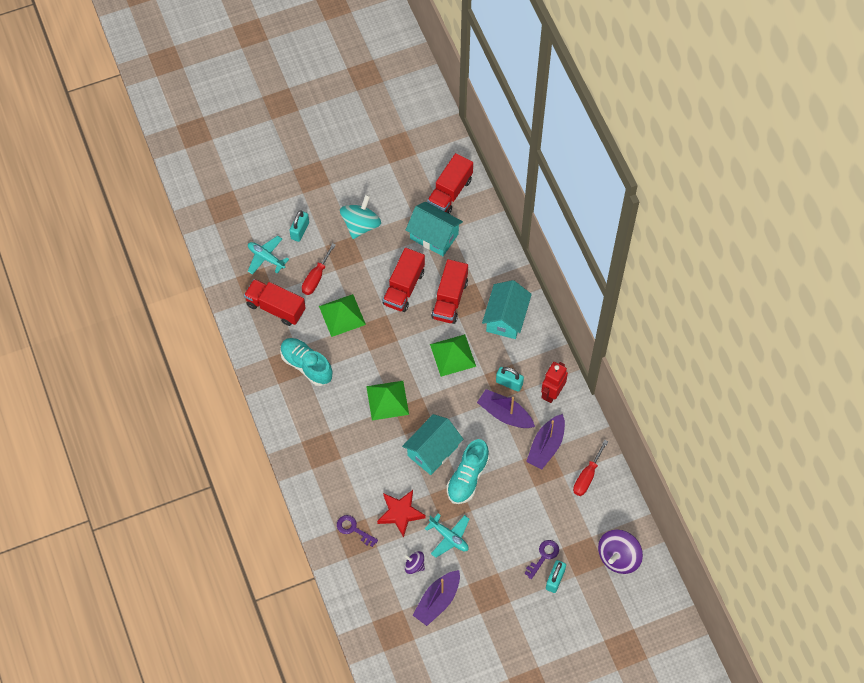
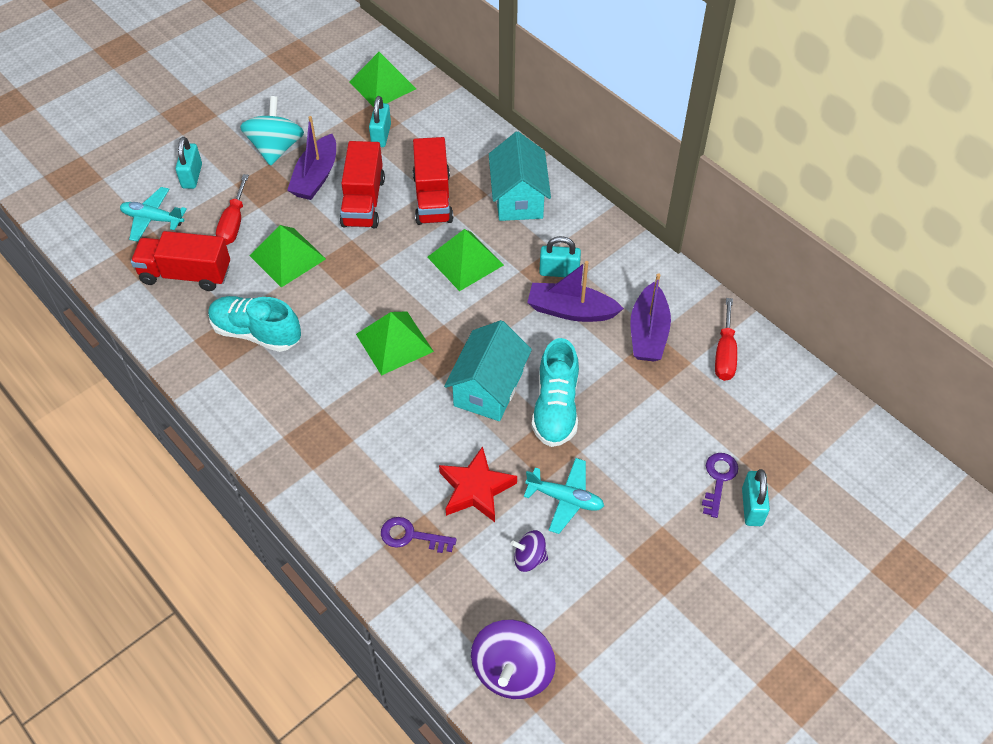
camera: 20 degrees left, 10 degrees down
turquoise house [406,202,463,256] -> turquoise padlock [369,96,391,147]
purple boat [413,570,460,626] -> purple boat moved to [287,116,336,200]
red truck [427,153,473,214] -> green pyramid [349,52,416,107]
red robot [541,362,568,403] -> none
purple spinning top [598,530,643,574] -> purple spinning top moved to [471,620,556,699]

